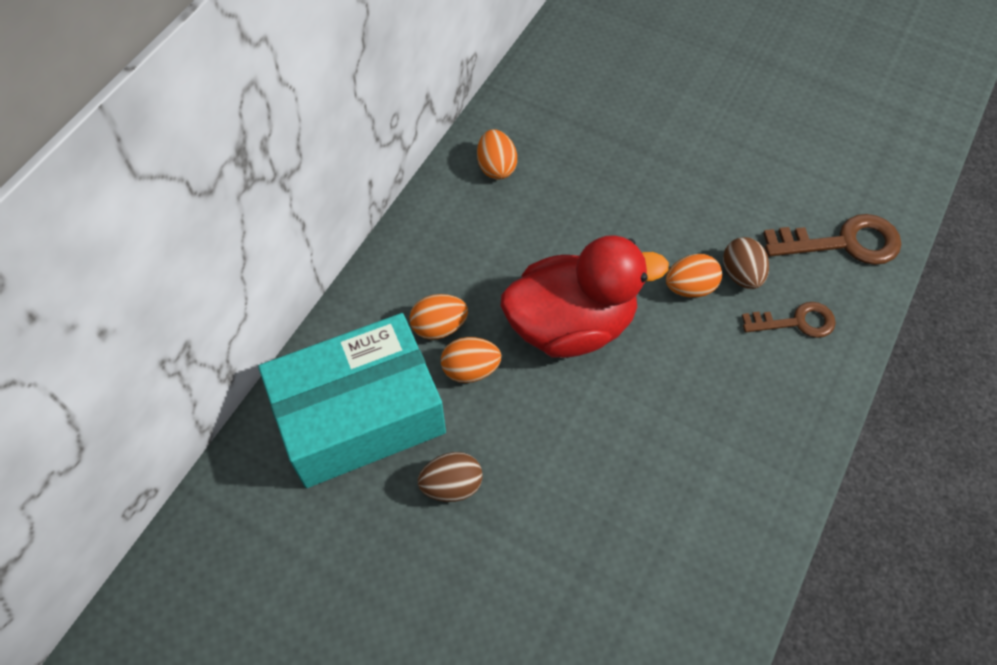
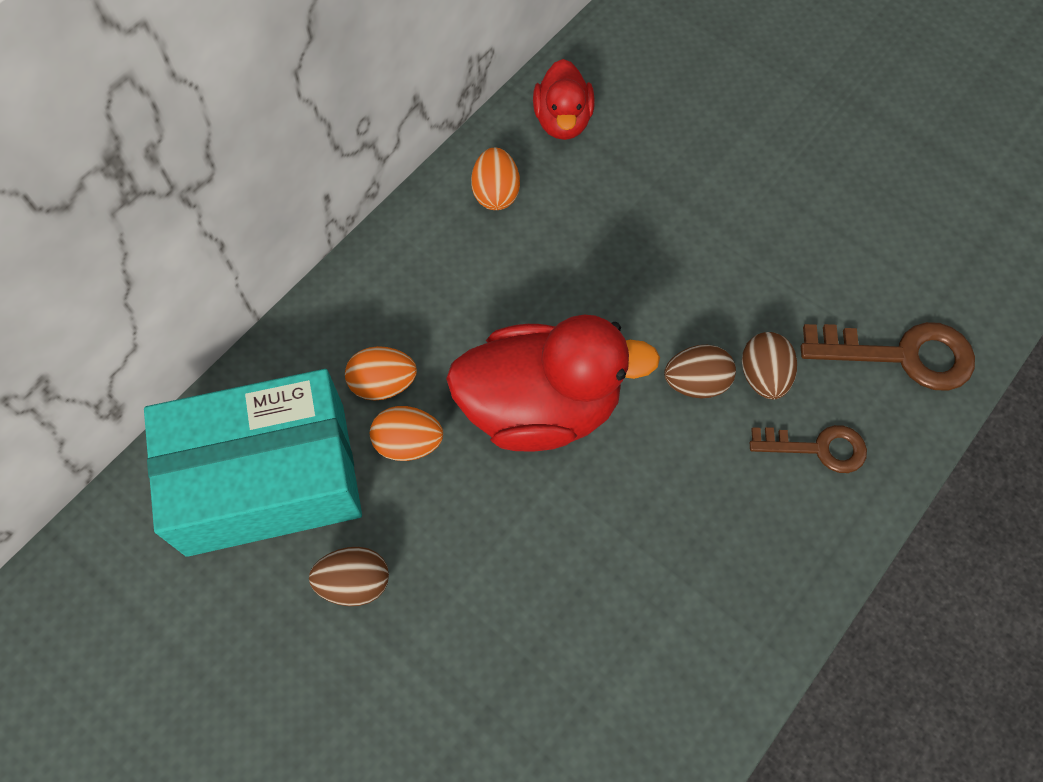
camera: 10 degrees right, 5 degrees up
orange egg [666,254,722,297] -> brown egg [664,345,736,398]
none -> red duck [533,59,595,140]

